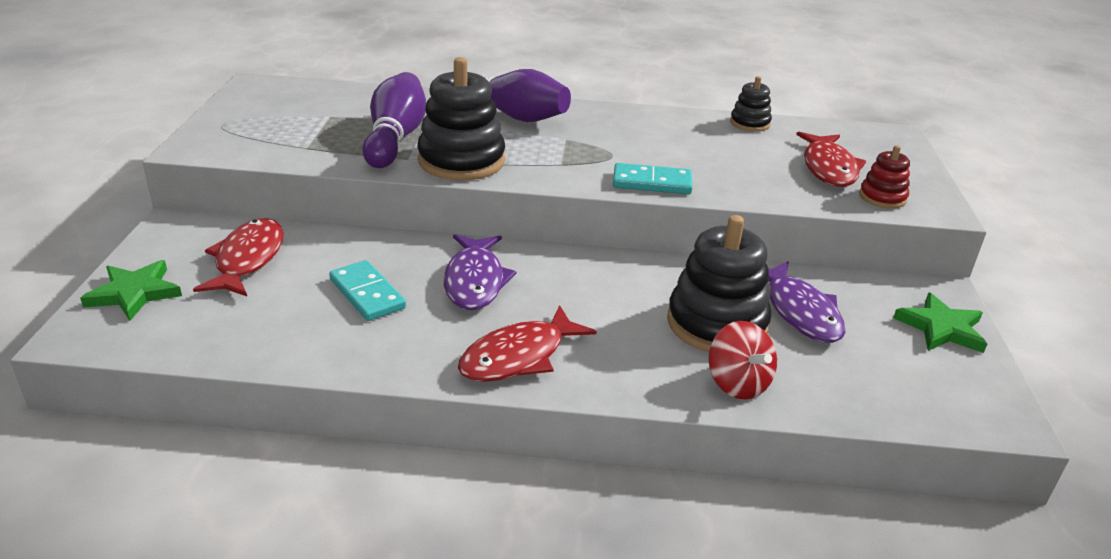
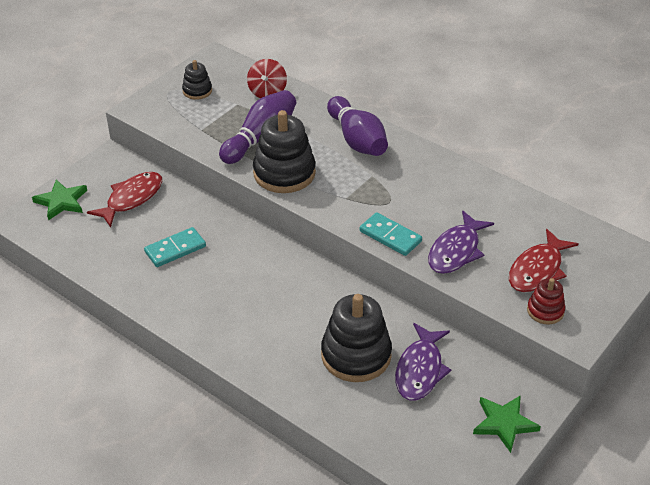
camera: 35 degrees right, 10 degrees up
turquoise domino [329,260,406,321] -> turquoise domino turned 60 degrees clockwise [144,227,206,267]
purple fish [444,234,517,310] -> purple fish moved to [428,211,494,274]
red fish [458,305,597,382] -> none
red spinning top [709,321,777,399] -> red spinning top moved to [247,59,287,98]
black stacking toy [730,76,772,132] -> black stacking toy moved to [182,60,212,100]

